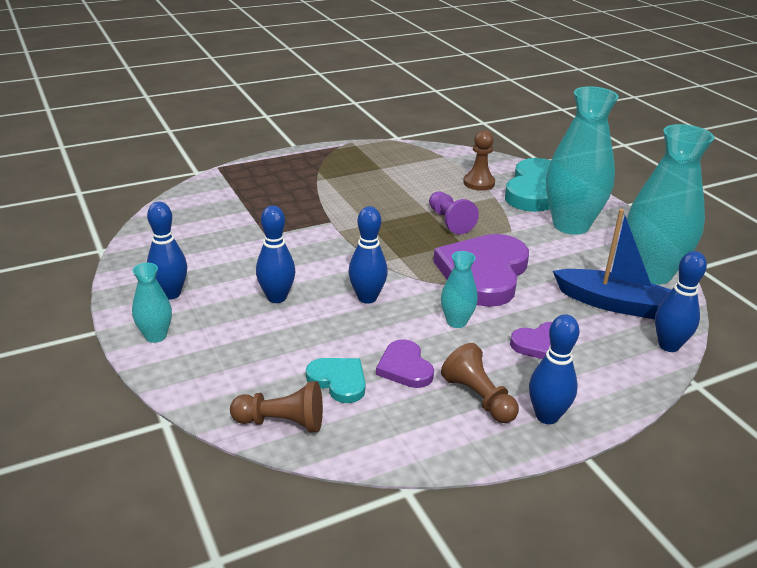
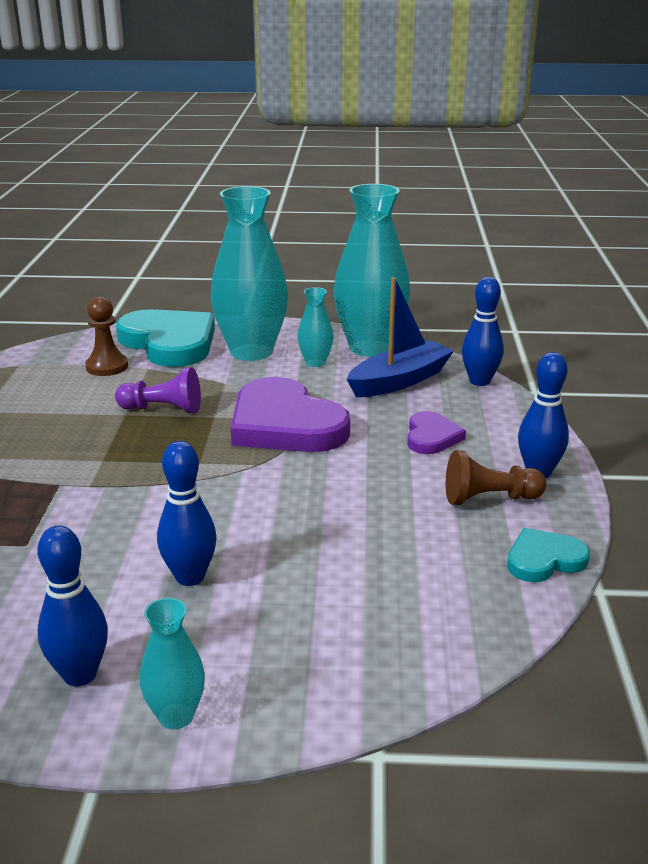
camera: 60 degrees left, 5 degrees down
brown pawn [230,381,323,432] -> none
turquoise heart [306,358,366,403] -> turquoise heart moved to [507,528,590,582]
blue bowling pin [348,206,388,304] -> none
purple heart [376,339,434,388] -> none
turquoise vase [441,251,478,328] -> turquoise vase moved to [297,287,334,367]

